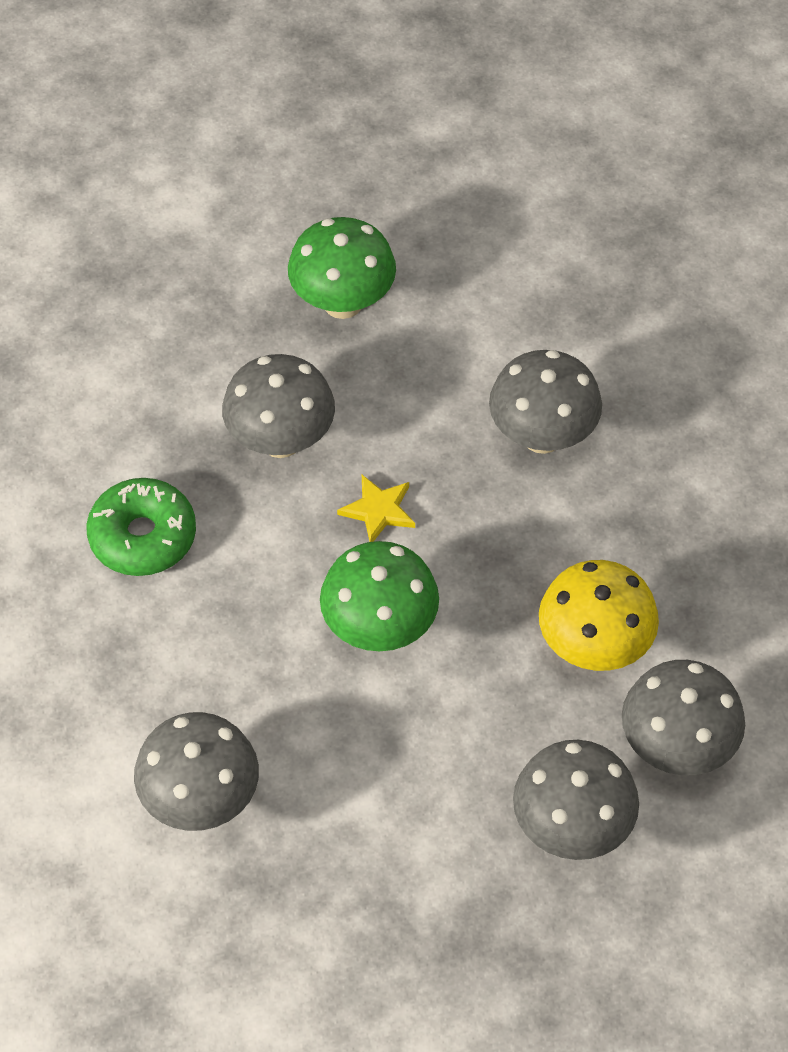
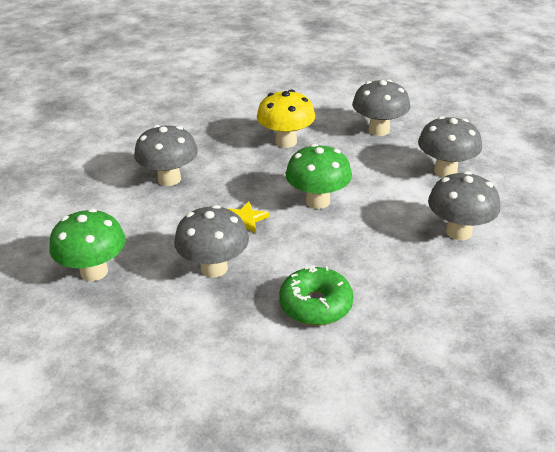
camera: 110 degrees left, 20 degrees down
grey mushroom [622,660,745,775] -> grey mushroom moved to [418,116,482,177]

